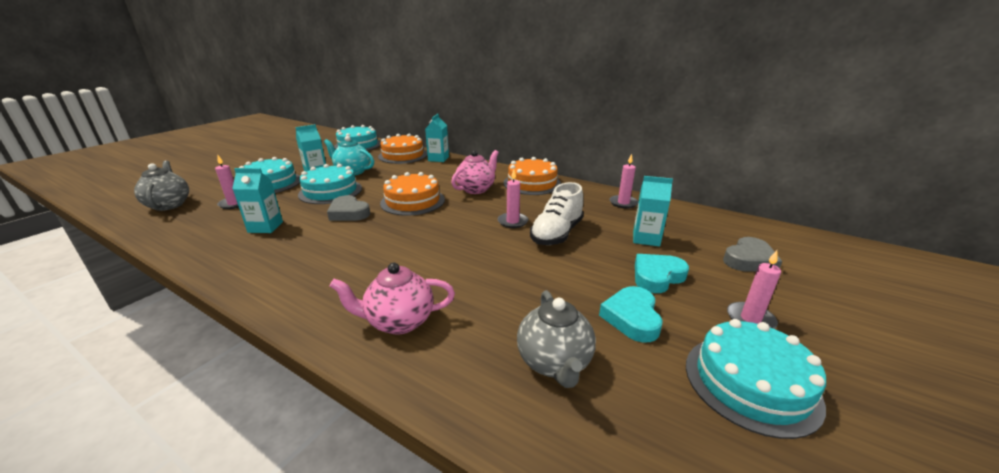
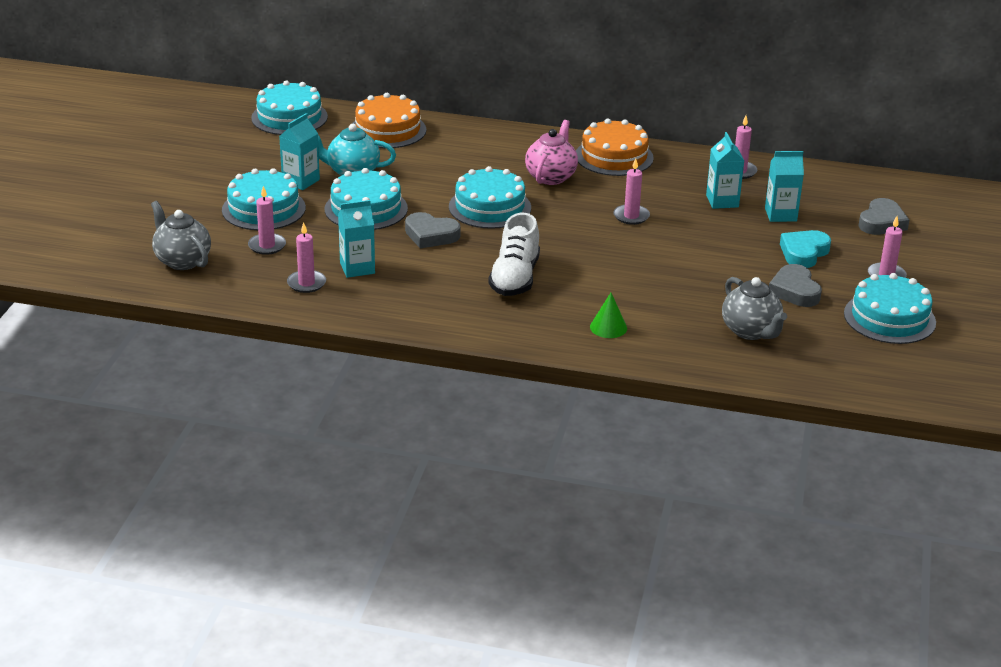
camera: 20 degrees left, 5 degrees up
pink teapot [330,263,455,335] -> green cone [590,293,627,338]
orange cake [380,172,445,216] -> turquoise cake [449,166,531,229]
turquoise carton [425,114,449,162] -> turquoise carton moved to [706,132,744,209]
white shoe [530,182,584,245] -> white shoe moved to [489,213,540,296]
turquoise heart [599,286,662,343] -> grey heart [769,264,822,307]
none -> pink candle [287,222,326,293]

